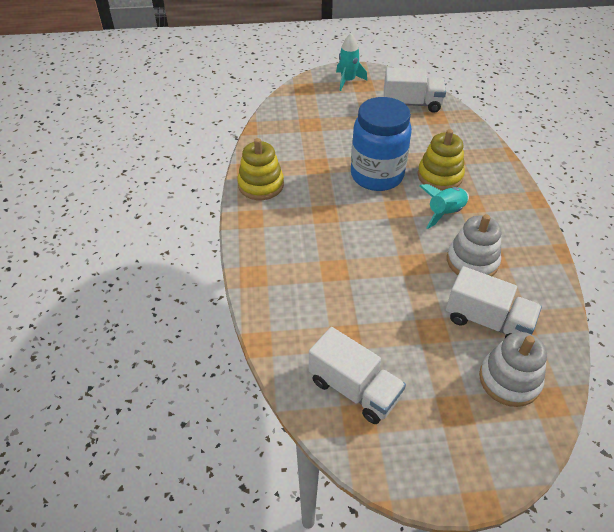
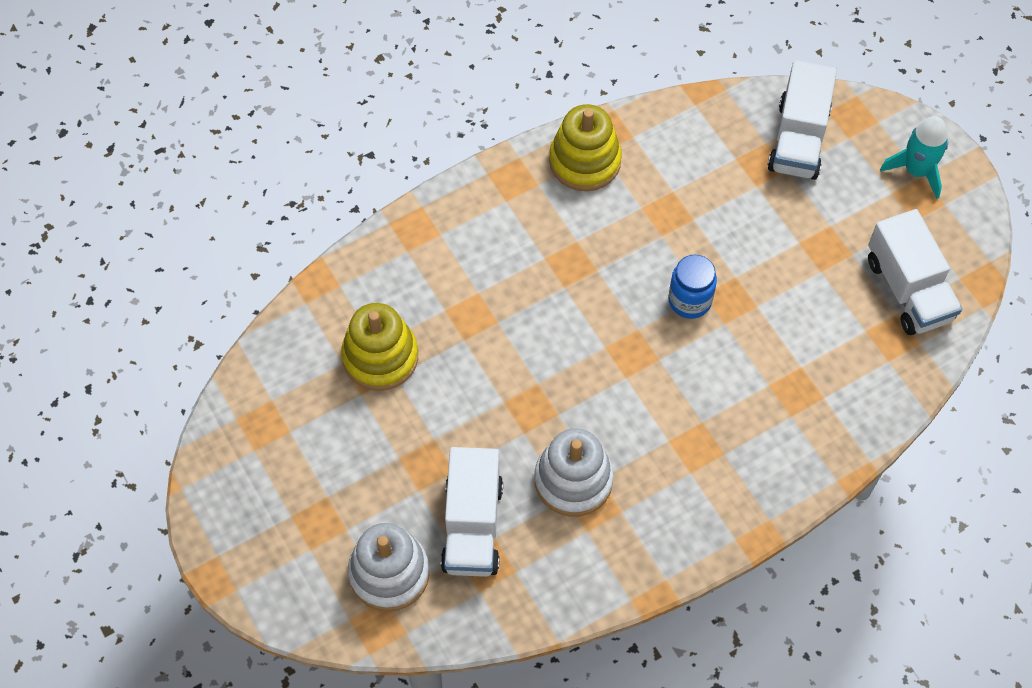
camera: 65 degrees right, 15 degrees up
white truck [309,327,406,424] -> white truck moved to [768,60,837,180]
blue jar [351,97,412,191] -> blue jar [668,254,717,319], size x0.49
yellow stacking toy [418,129,465,191] -> yellow stacking toy moved to [341,303,418,391]
turquoise rocket [420,184,469,229] -> none

